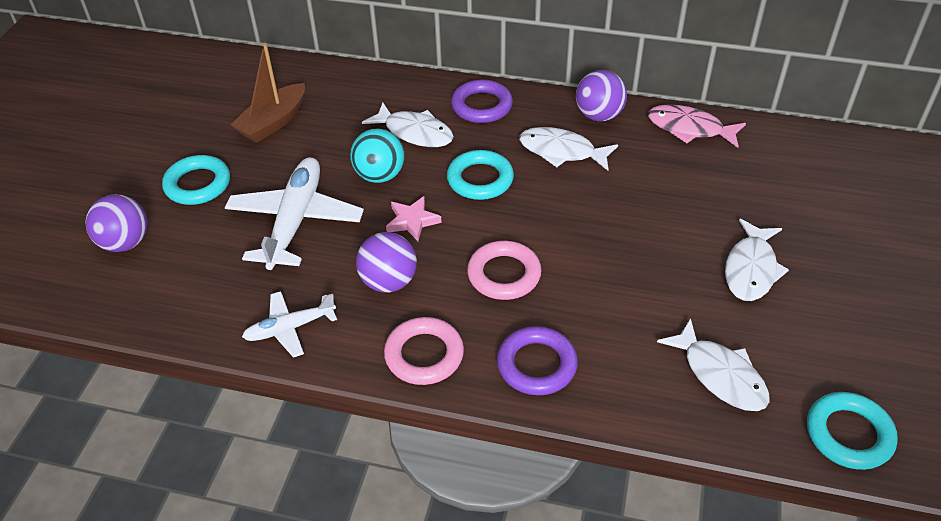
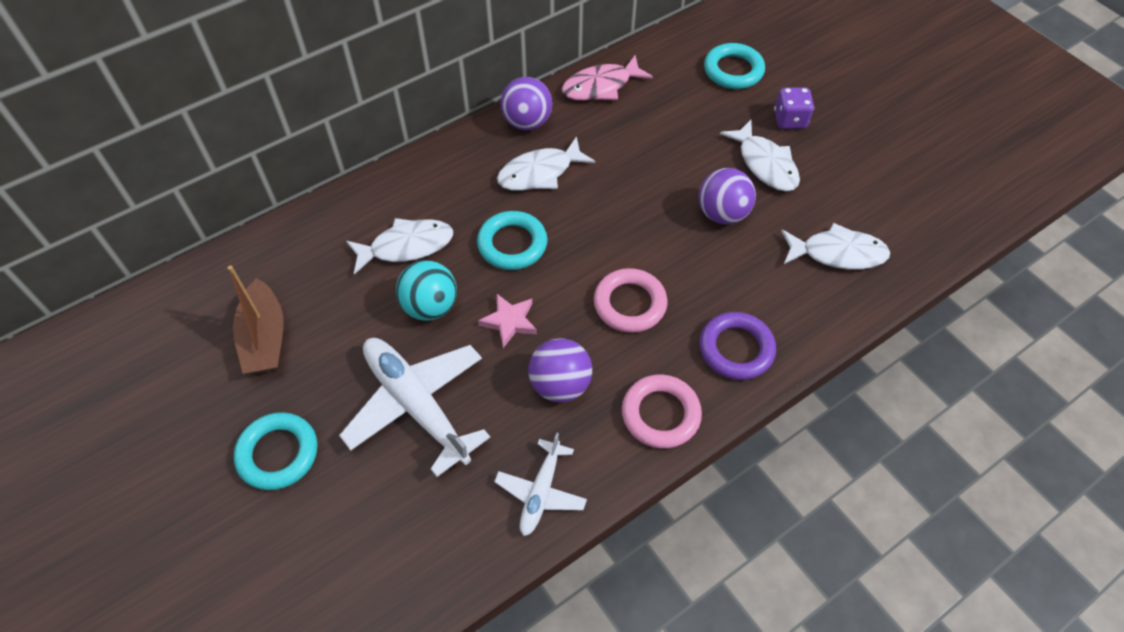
camera: 50 degrees left, 10 degrees up
purple ball [85,194,148,252] -> purple ball moved to [699,168,756,224]
purple ring [451,80,513,123] -> none
turquoise ring [807,392,898,470] -> turquoise ring moved to [704,43,765,89]
none -> purple dice [774,87,814,129]

